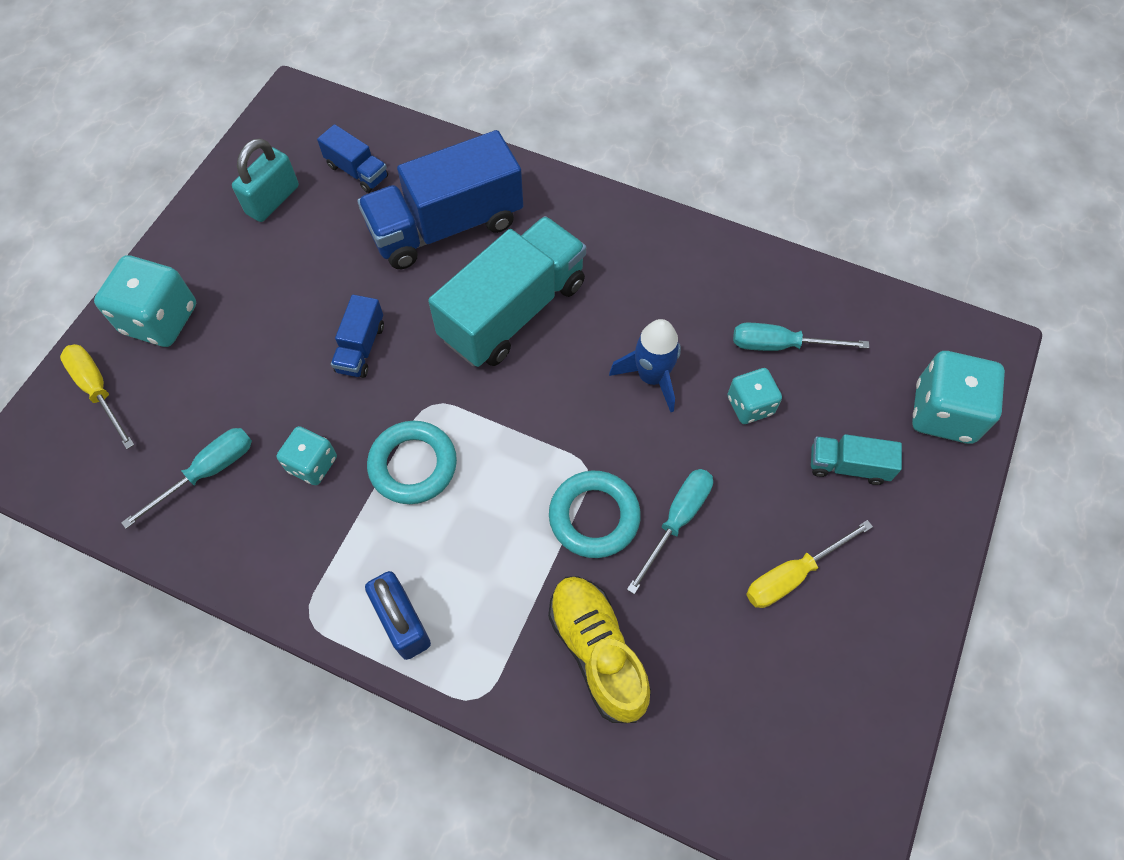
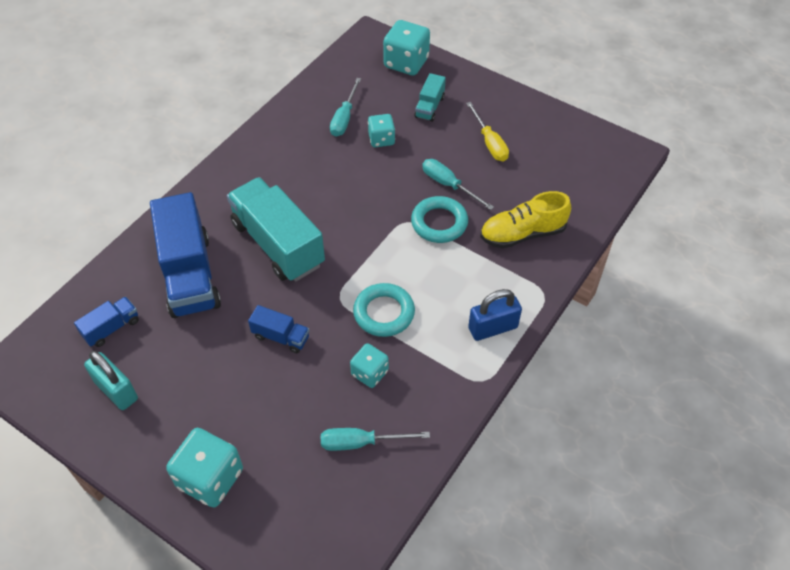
camera: 80 degrees left, 10 degrees down
yellow screwdriver [60,344,134,449] -> none
turquoise screwdriver [121,428,252,529] -> turquoise screwdriver turned 60 degrees counterclockwise [321,428,430,451]
blue rocket [609,319,681,412] -> none

